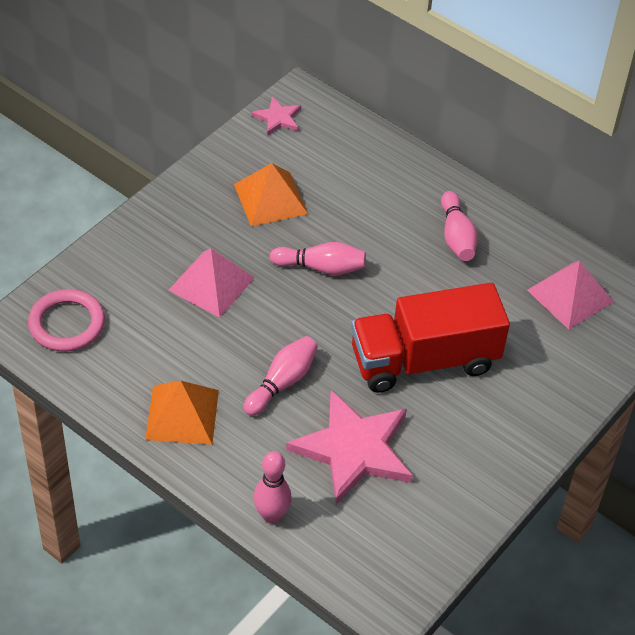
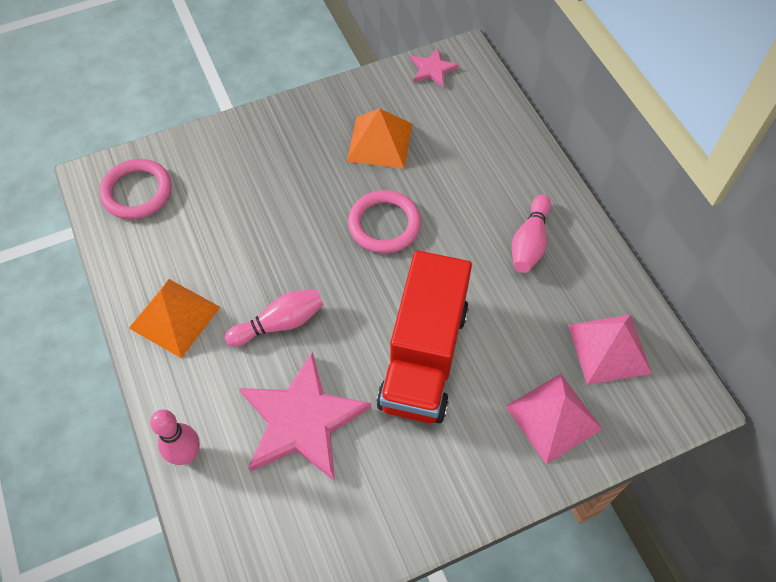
camera: 30 degrees right, 10 degrees up
pink pyramid [168,249,255,318] -> pink pyramid moved to [505,374,602,464]
pink bowling pin [270,242,366,275] -> pink ring [348,190,421,253]
red truck [351,283,510,393] -> red truck turned 90 degrees counterclockwise [376,251,472,423]

